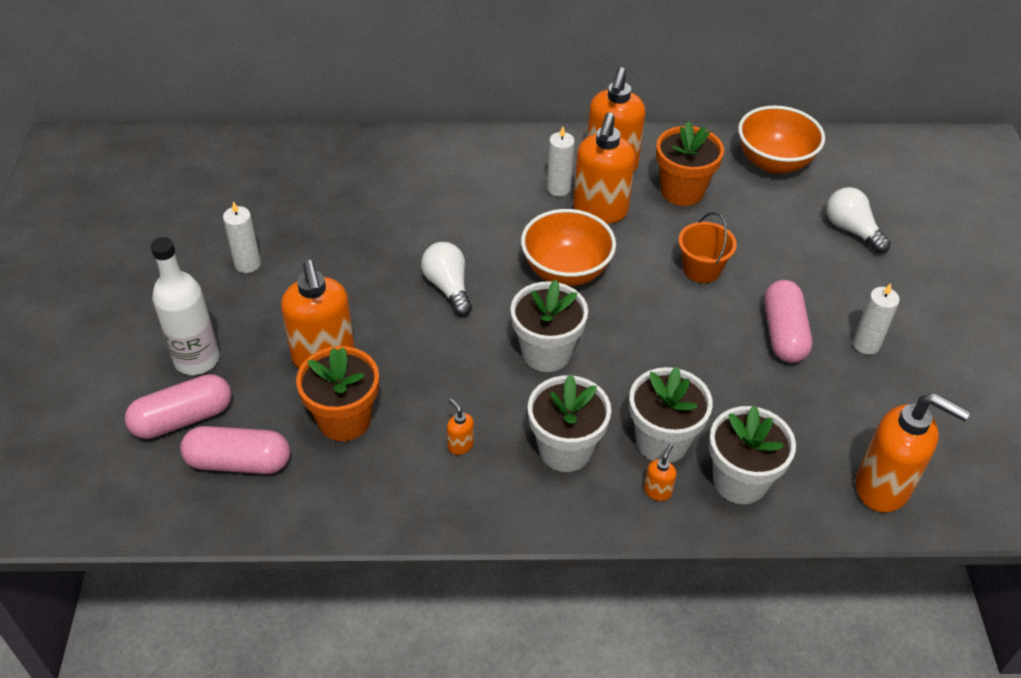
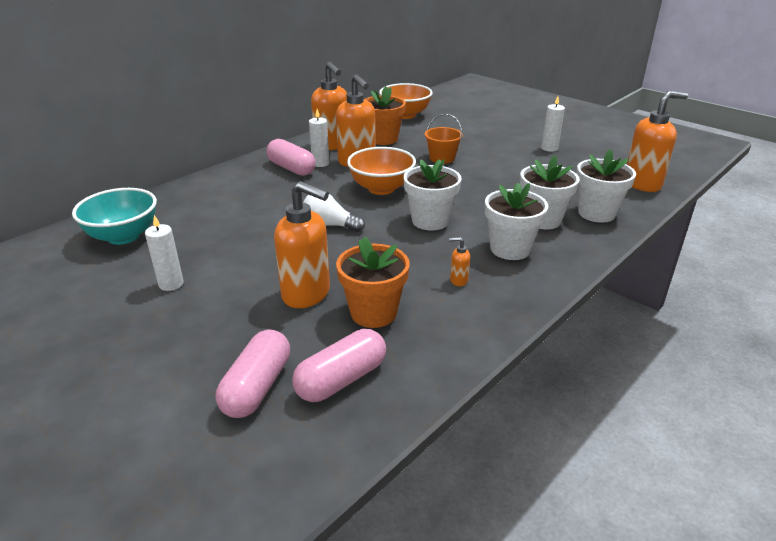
camera: 45 degrees left, 15 degrees down
white bottle [151,237,219,375] -> none
orange soap dispenser [644,444,676,501] -> none
pink capsule [764,280,812,363] -> pink capsule moved to [266,139,316,176]
white light bulb [826,187,891,254] -> none
none -> turquoise bowl [72,188,157,245]

